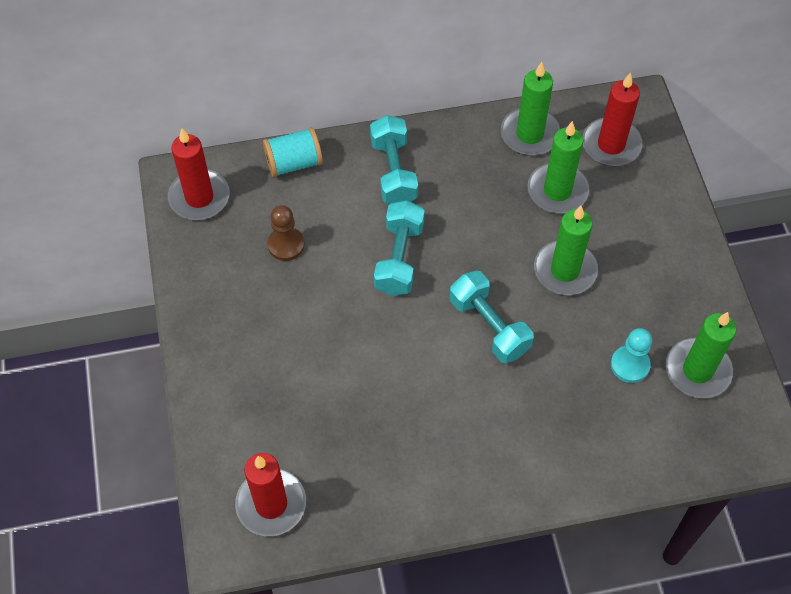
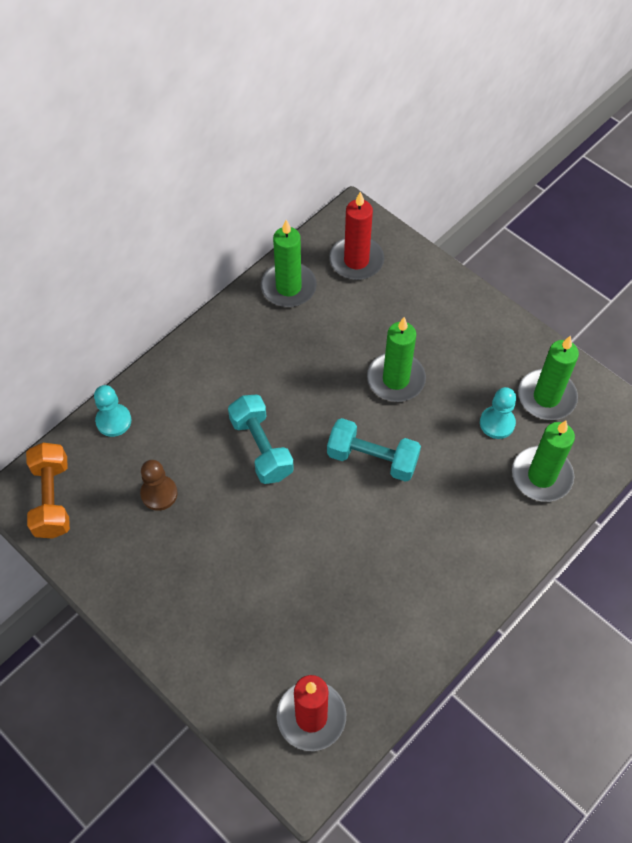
camera: 35 degrees left, 0 degrees up
red candle [168,128,230,220] -> orange dumbbell [26,443,70,539]
turquoise spool [263,127,323,178] -> turquoise pawn [94,385,131,437]
turquoise dumbbell [370,115,418,204] -> none
green candle [527,121,589,213] -> green candle moved to [512,421,575,502]

